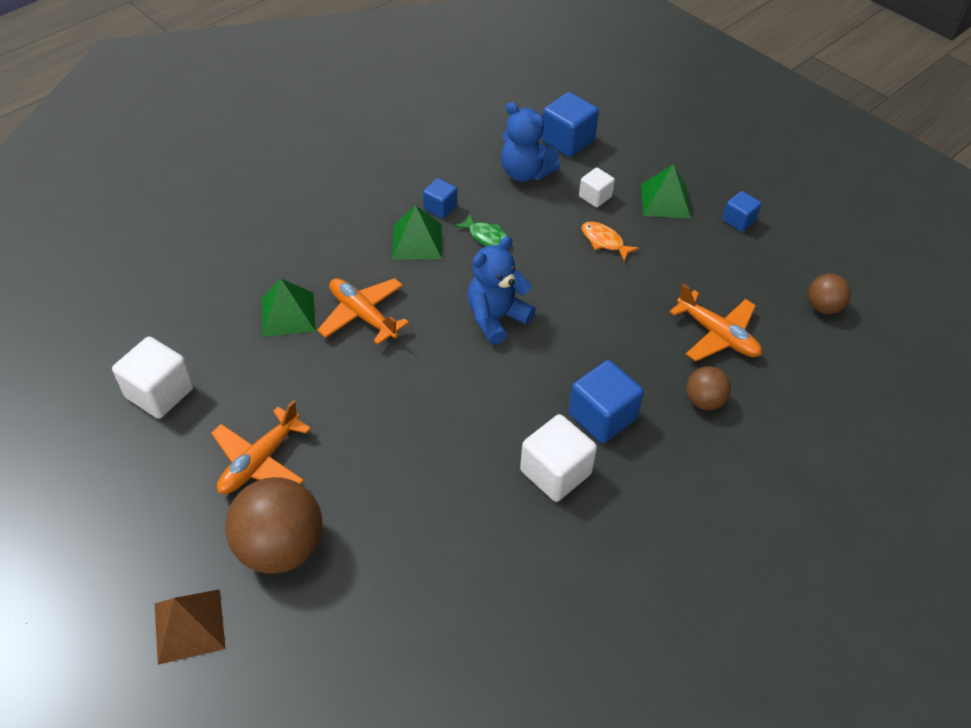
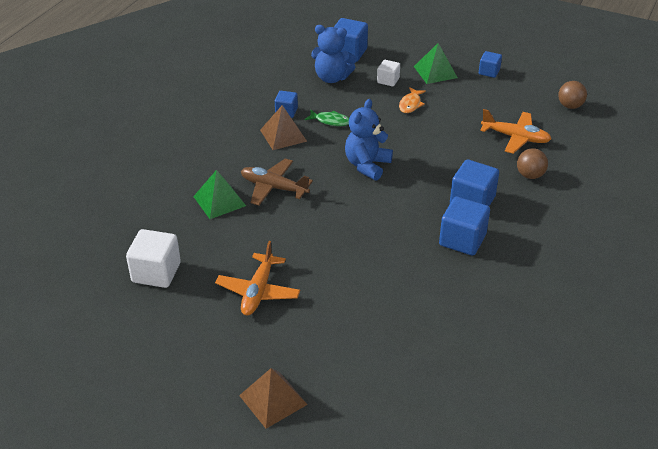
camera: 20 degrees left, 10 degrees down
brown ball [225,477,322,574] -> none
orange plane [317,278,409,345] -> brown plane [241,158,313,206]
green pyramid [392,205,442,260] -> brown pyramid [260,105,307,150]
white cube [520,414,597,502] -> blue cube [439,197,490,256]
orange fish [582,222,639,261] -> orange fish turned 90 degrees counterclockwise [399,87,426,113]

